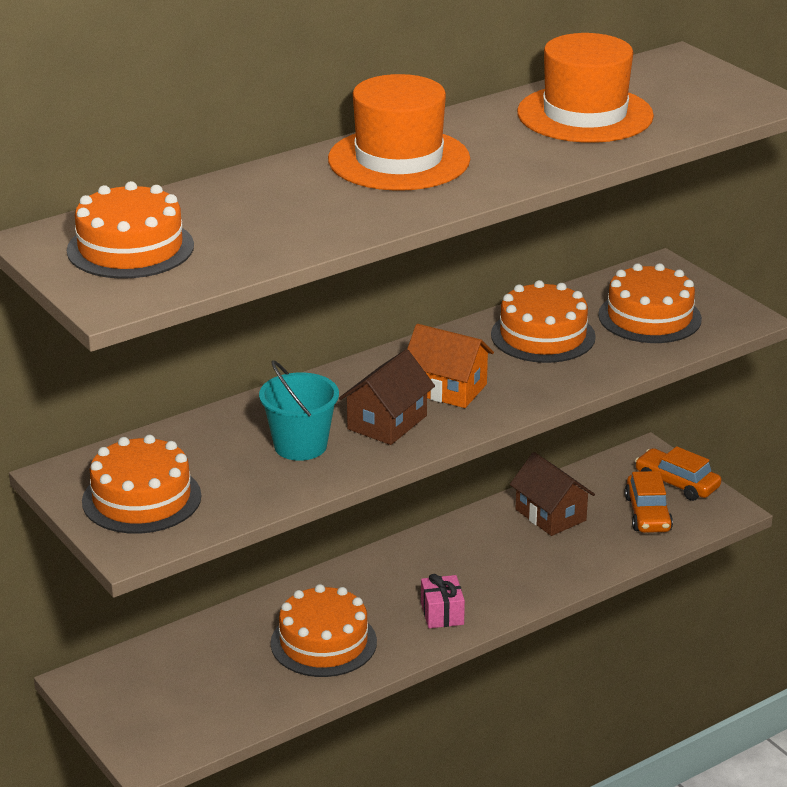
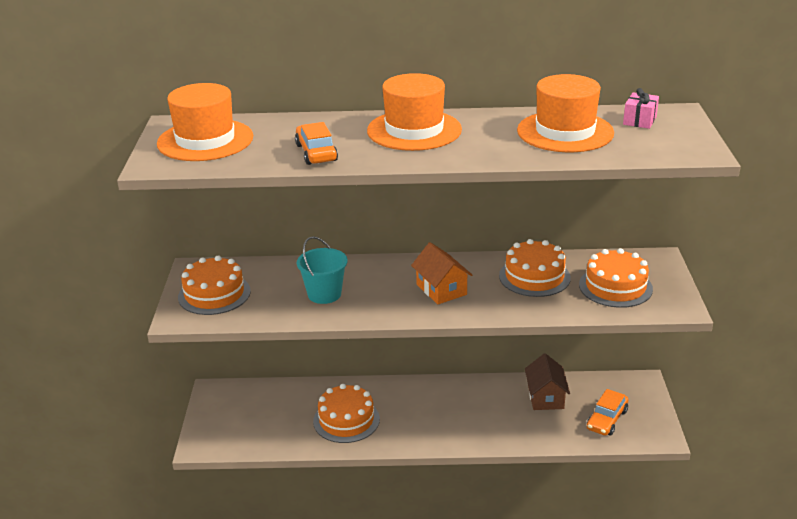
camera: 35 degrees right, 0 degrees up
orange cake [67,181,194,279] -> orange hat [157,83,253,161]
brown house [339,349,435,445] -> none
pink gift [421,574,465,628] -> pink gift moved to [623,88,659,129]
orange car [635,446,721,501] -> orange car moved to [295,122,338,165]

